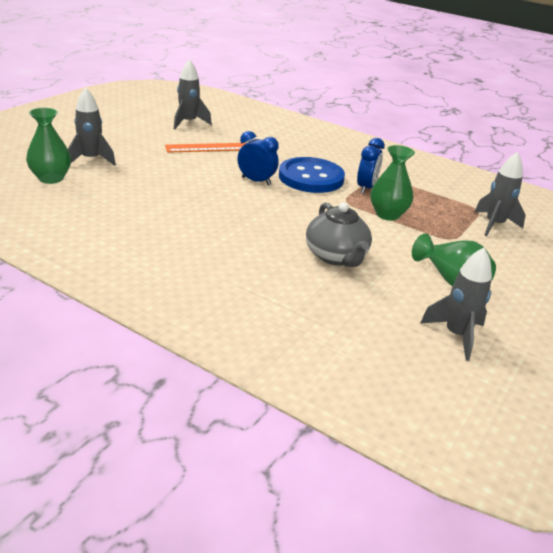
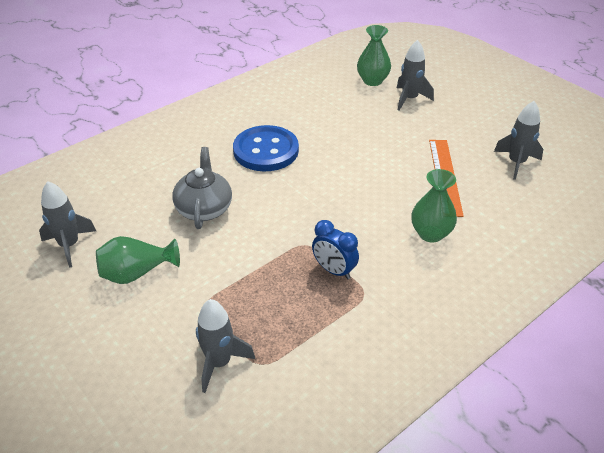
camera: 110 degrees right, 10 degrees up
blue clock [238,131,279,185] -> none
blue button [279,157,345,193] -> blue button moved to [233,125,299,172]
grey teapot [306,202,372,267] -> grey teapot turned 90 degrees clockwise [172,147,232,229]
green vase [370,145,415,221] -> green vase moved to [411,169,457,243]

